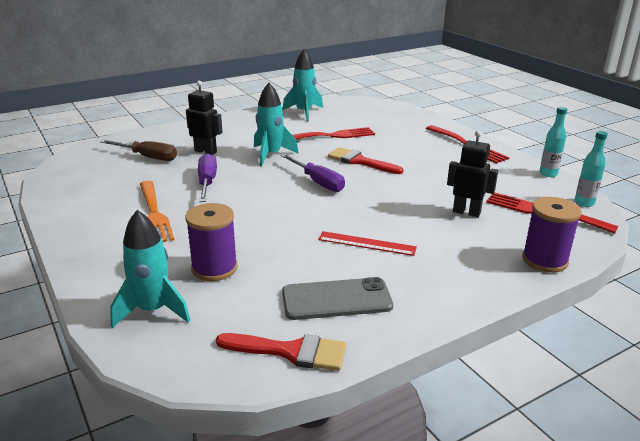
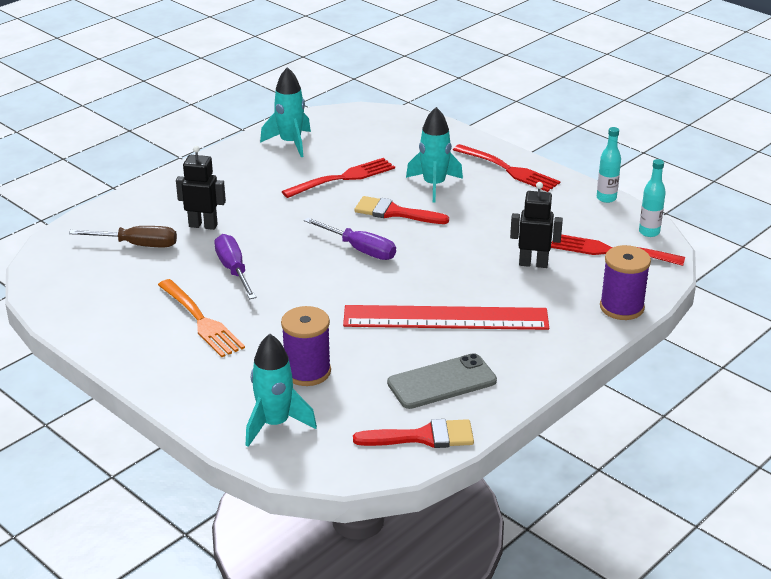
camera: 15 degrees left, 5 degrees up
turquoise rocket [254,83,299,167] -> turquoise rocket moved to [406,107,463,203]
red ruler [318,231,417,256] -> red ruler [343,305,549,330], size x2.00

